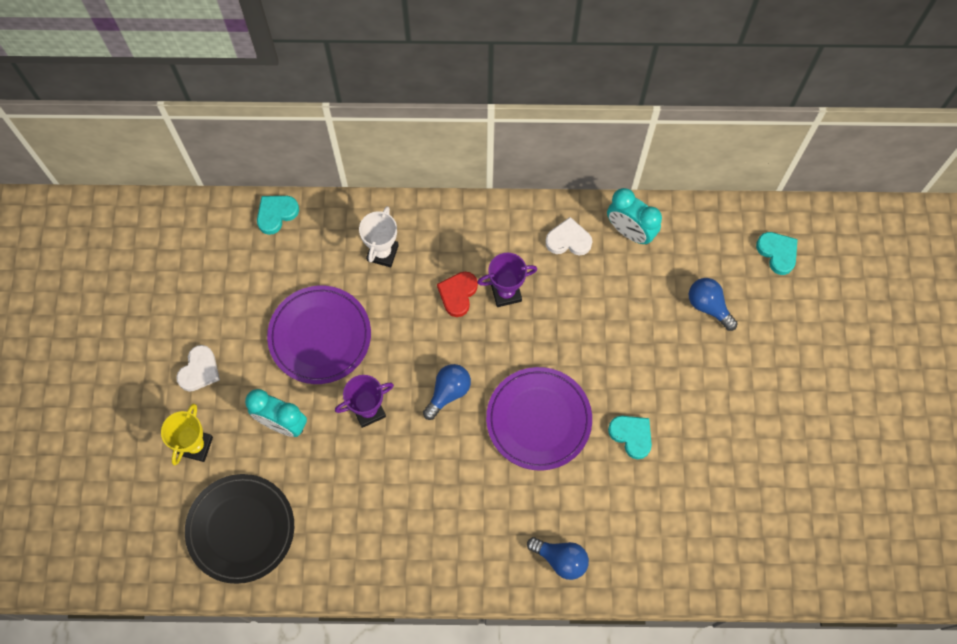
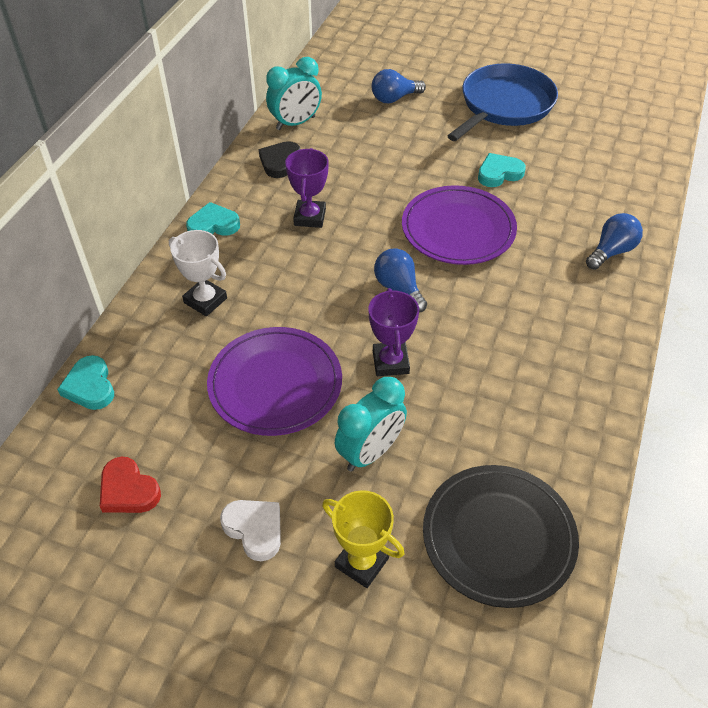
camera: 70 degrees left, 20 degrees down
red heart [437,272,478,317] -> red heart moved to [100,456,161,513]
white heart [545,217,592,256] -> black heart [259,141,300,178]
turquoise heart [756,232,798,275] -> turquoise heart moved to [186,202,240,236]
none -> blue pan [448,63,558,141]

